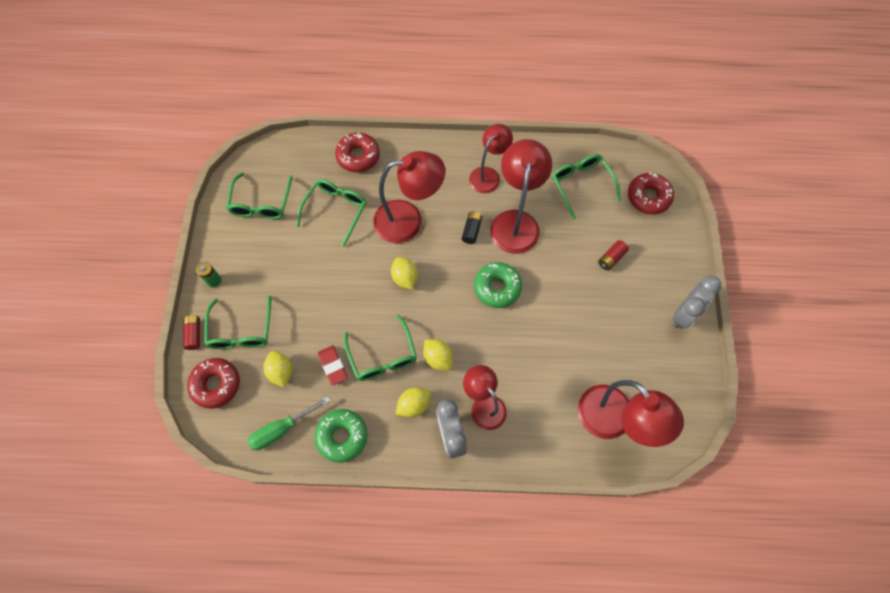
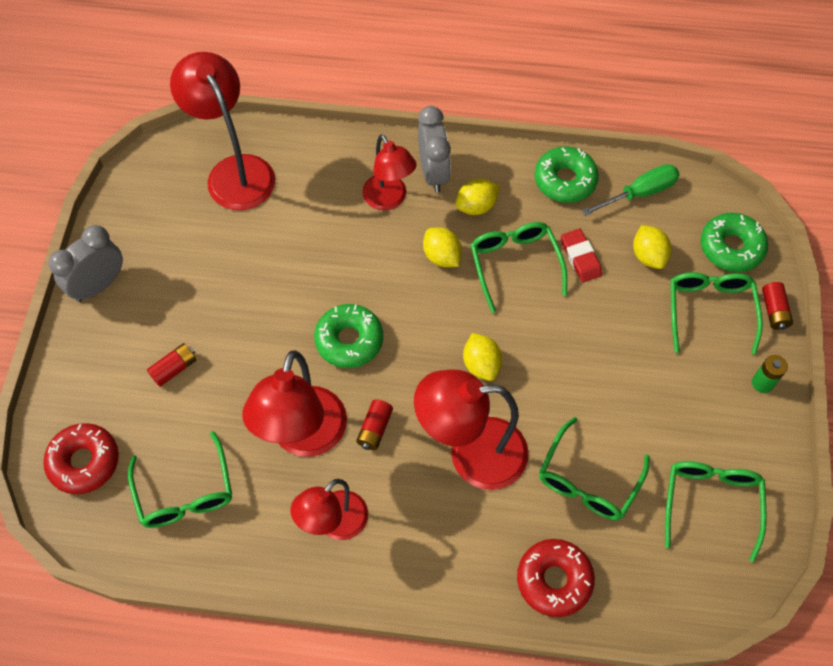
camera: 175 degrees left, 5 degrees down
red donut [187,358,240,409] -> green donut [700,213,768,272]
black battery [462,211,482,244] -> red battery [356,399,393,450]

